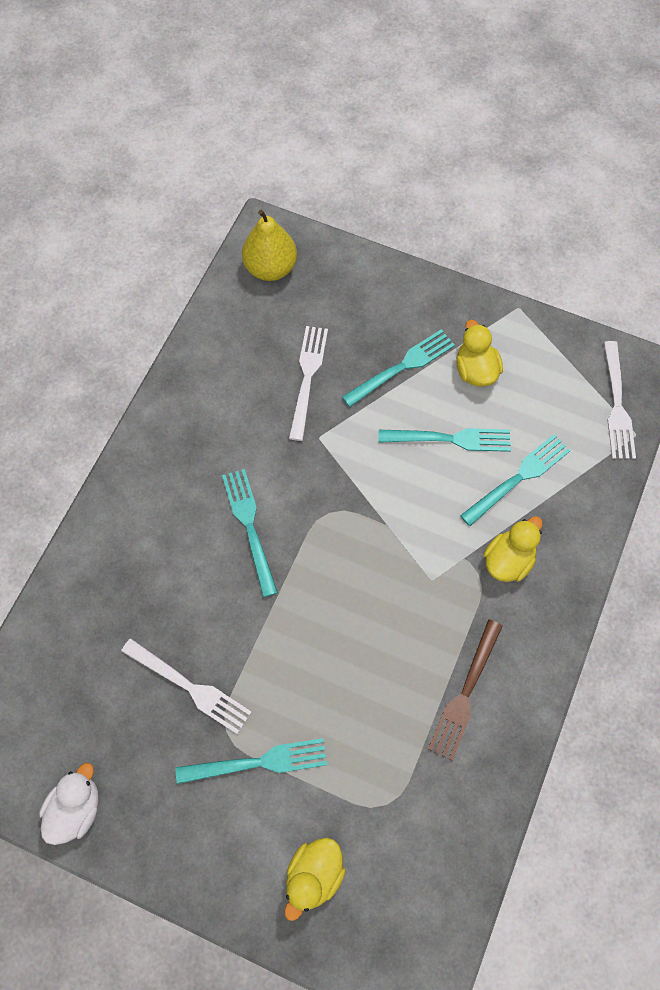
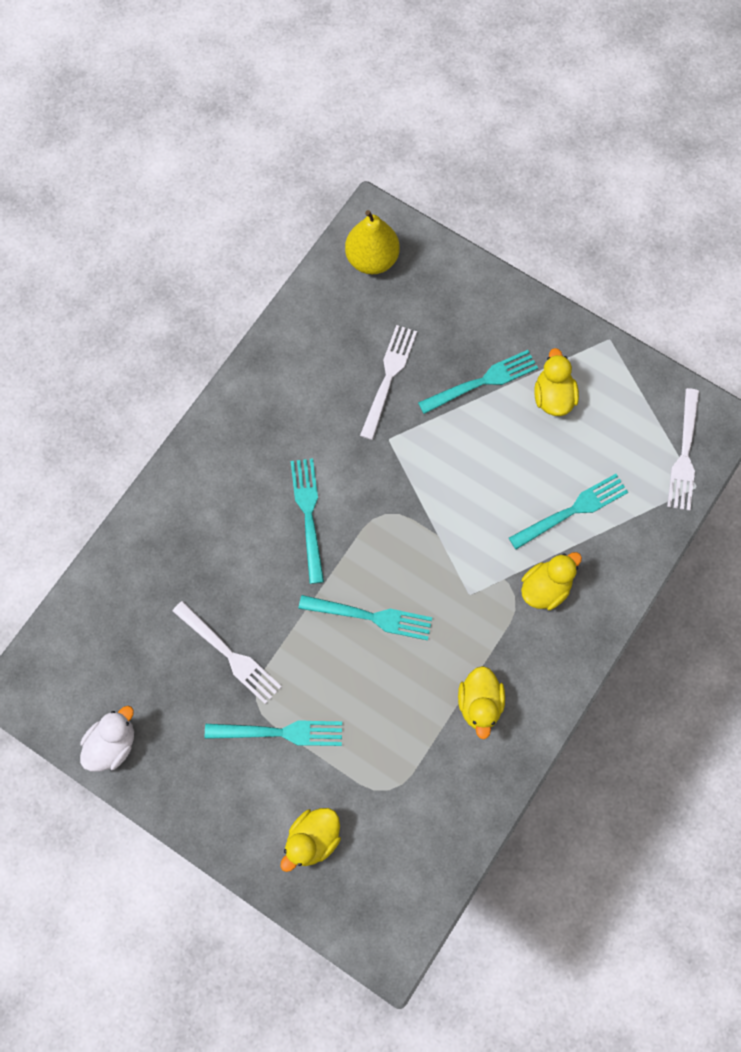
camera: 10 degrees right, 5 degrees up
turquoise fork [378,428,511,452] -> turquoise fork moved to [298,595,432,640]
brown fork [428,619,503,760] -> yellow duck [458,666,505,739]

